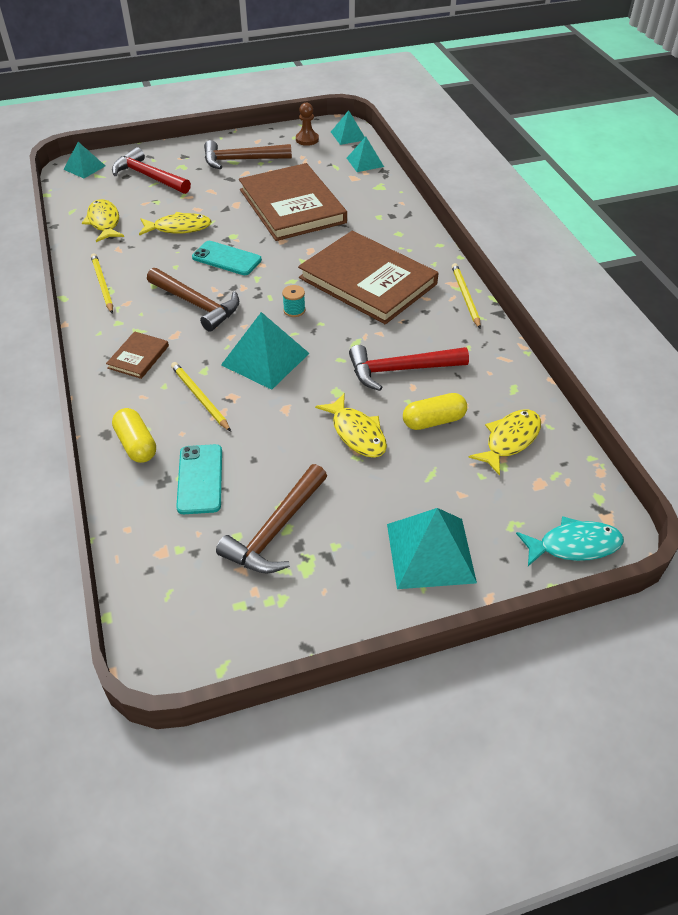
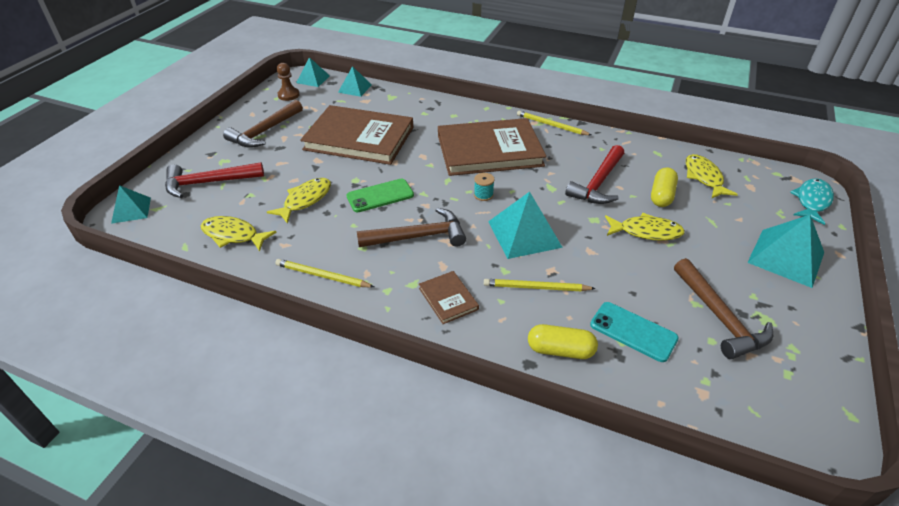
camera: 50 degrees left, 5 degrees down
turquoise phone [192,241,262,275] -> green phone [346,179,414,212]

